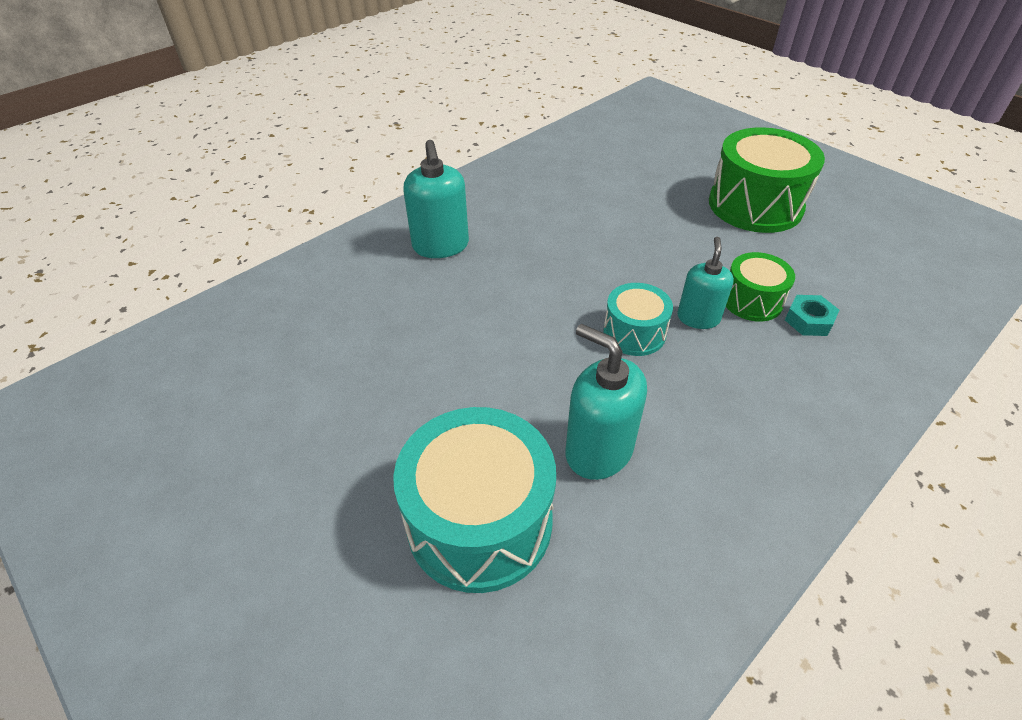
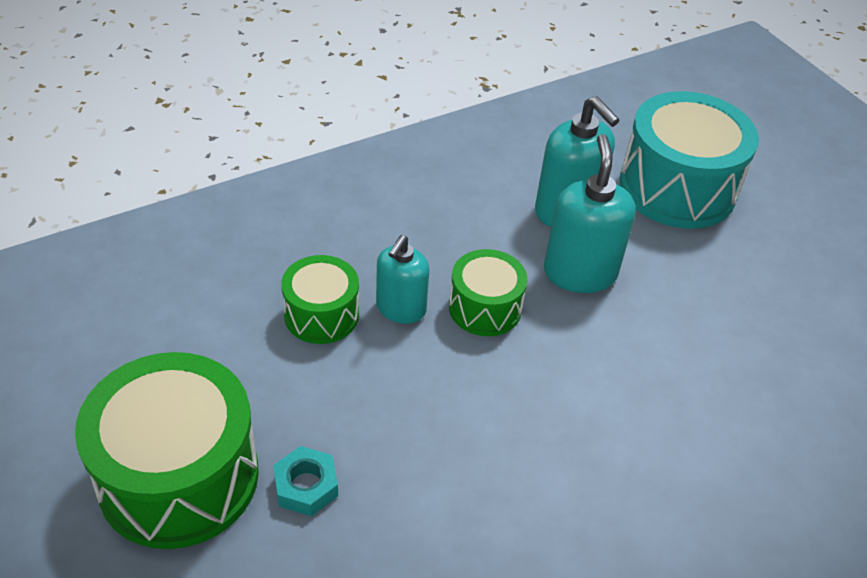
camera: 170 degrees left, 0 degrees up
turquoise soap dispenser [403,140,469,258] -> turquoise soap dispenser moved to [544,134,636,293]
turquoise drum [603,283,673,356] -> green drum [449,249,527,336]
turquoise nut [785,295,839,336] -> turquoise nut moved to [273,446,338,516]

